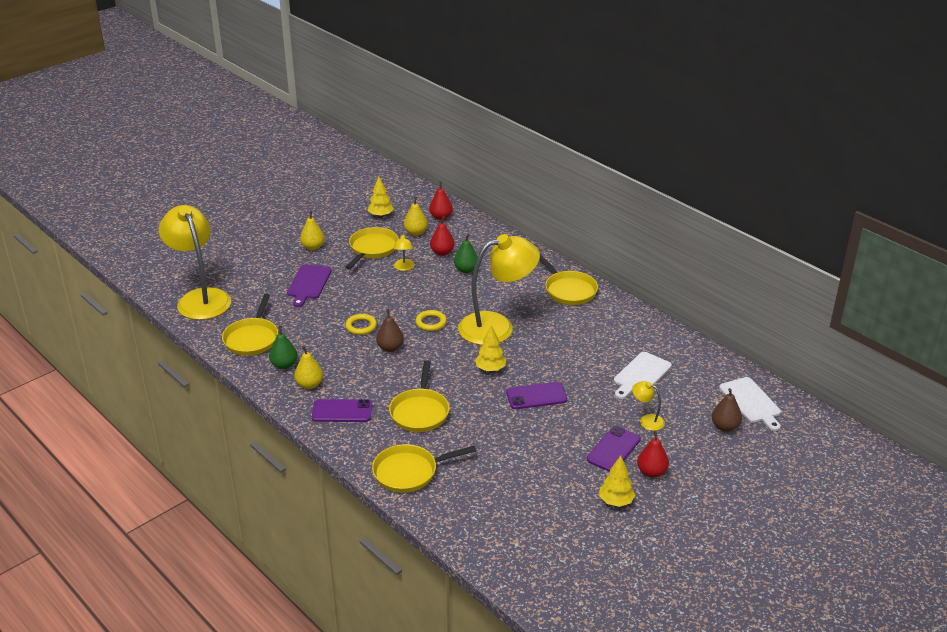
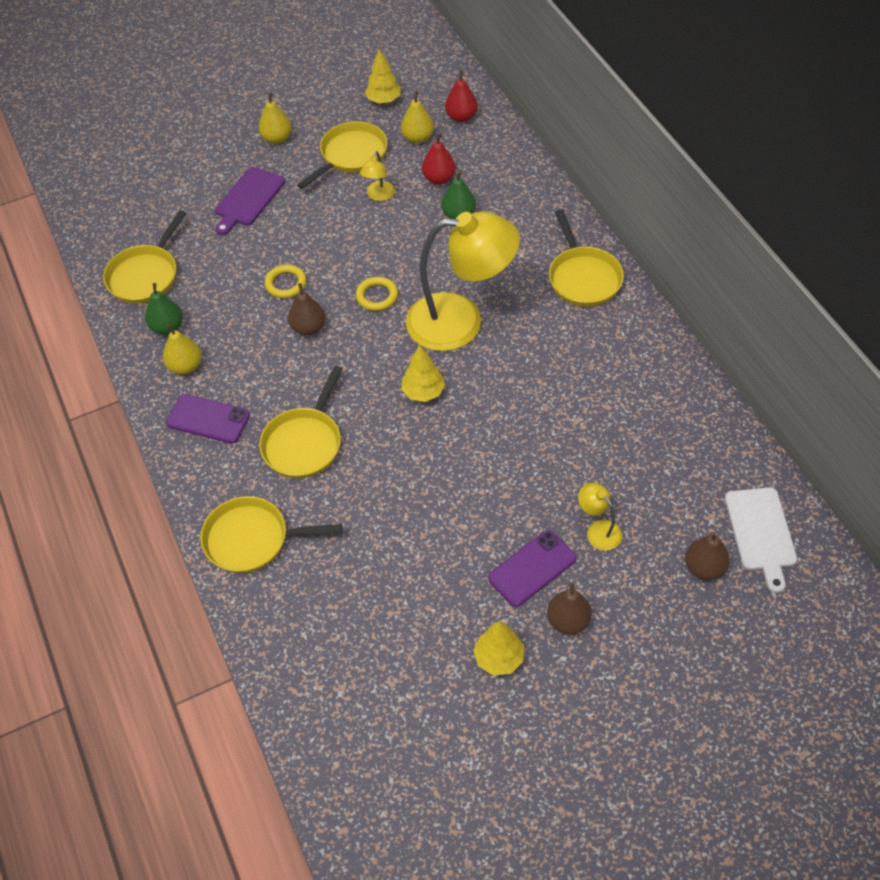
camera: 20 degrees right, 20 degrees up
yellow lamp [159,205,231,320] -> none
purple phone [506,382,567,409] -> none
white cutting board [614,352,672,399] -> none
red pear [637,431,669,478] -> brown pear [547,582,592,635]

